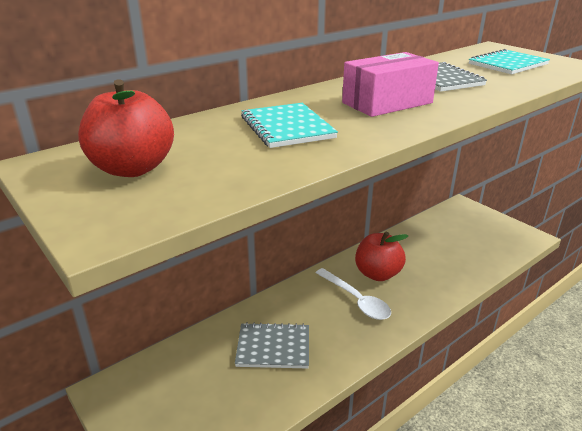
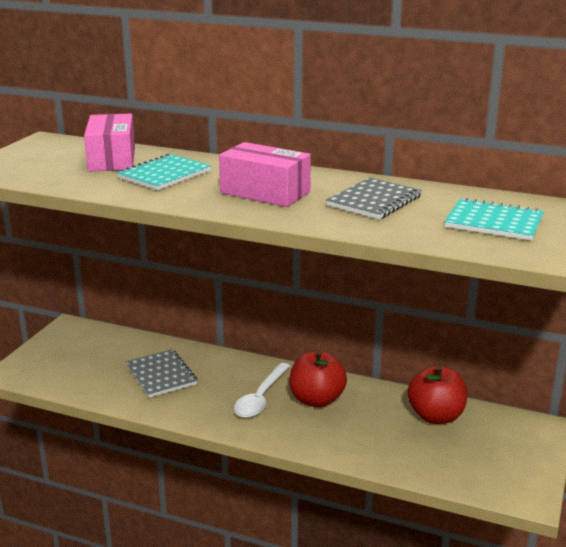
camera: 60 degrees right, 5 degrees down
red apple [78,79,174,177] -> red apple moved to [408,365,468,424]
none -> pink box [84,114,135,171]

